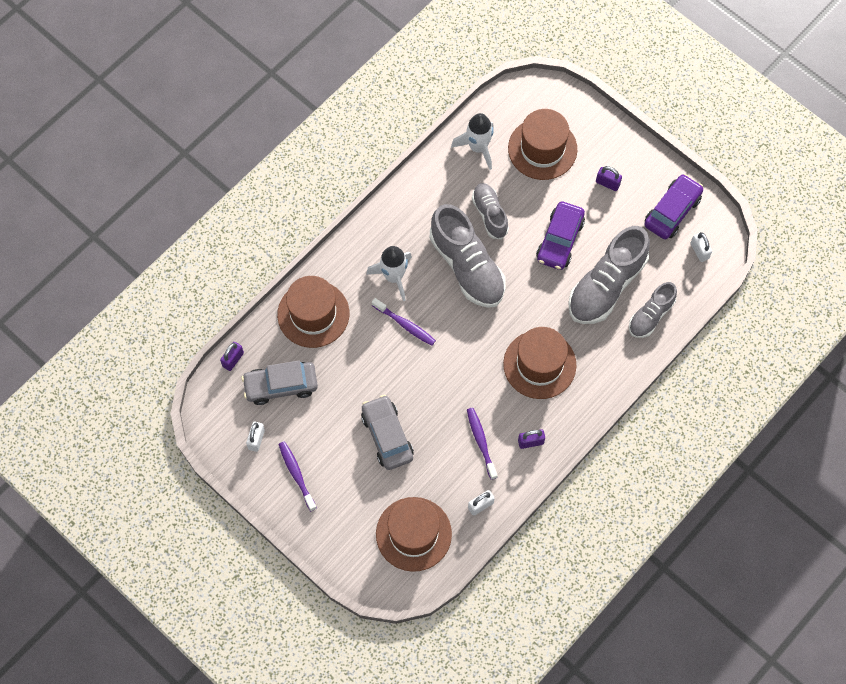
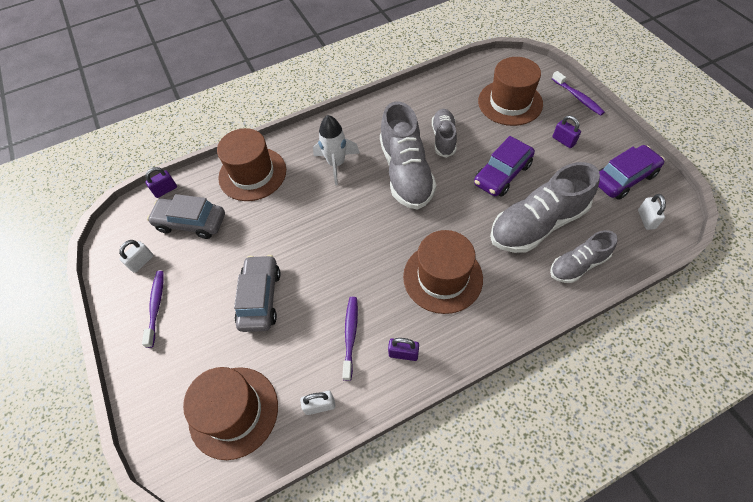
camera: 25 degrees right, 10 degrees down
purple toothbrush [372,298,436,345] -> purple toothbrush moved to [552,71,605,116]
white rocket [451,113,494,170] -> none

